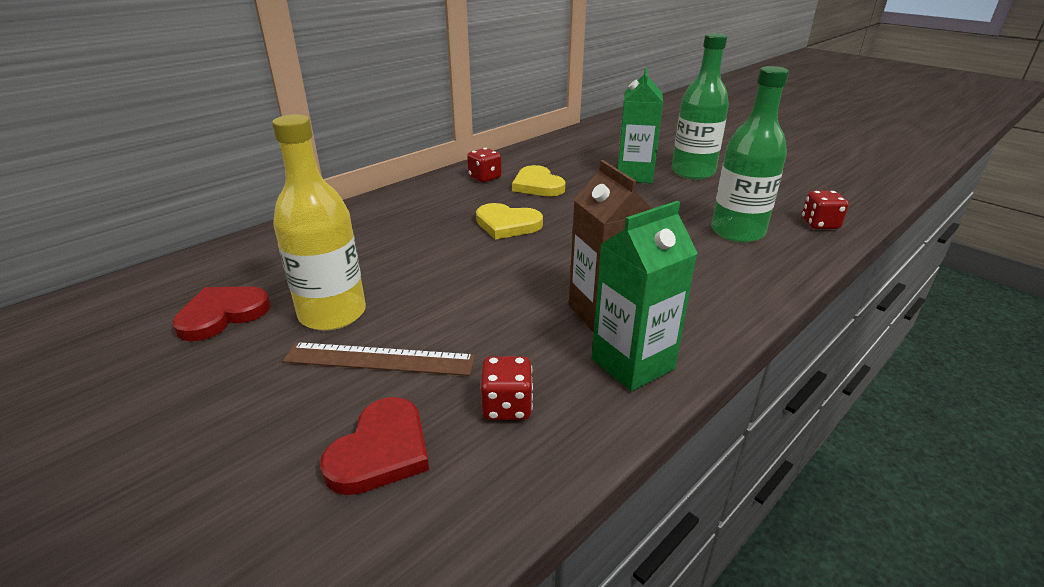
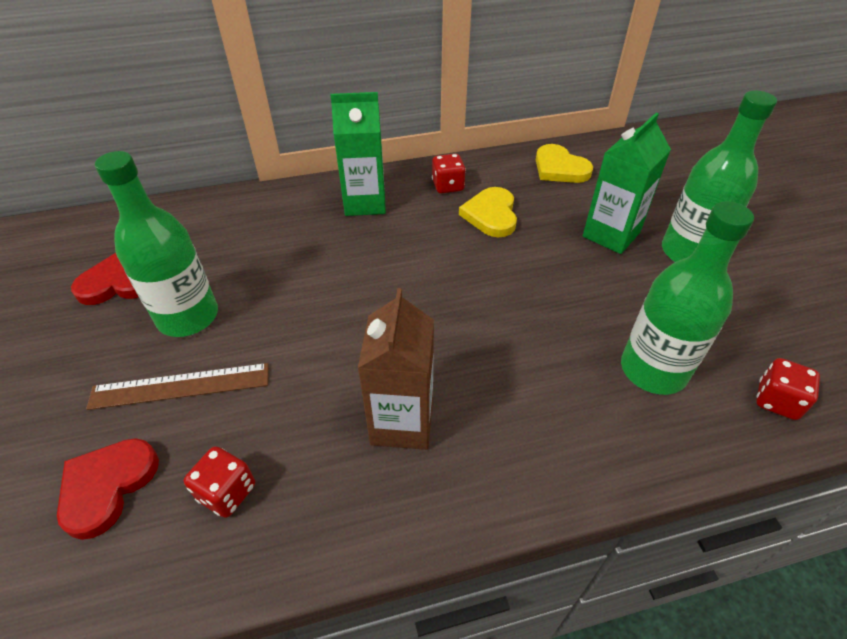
camera: 30 degrees right, 15 degrees up
yellow bottle [272,114,366,331] -> green bottle [95,151,218,337]
brown ruler [283,342,475,376] -> brown ruler turned 45 degrees counterclockwise [86,363,269,410]
red heart [320,397,429,495] -> red heart turned 150 degrees clockwise [57,438,159,540]
yellow heart [476,203,543,240] -> yellow heart moved to [536,144,593,183]
green carton [592,201,698,392] -> green carton moved to [330,92,386,216]

